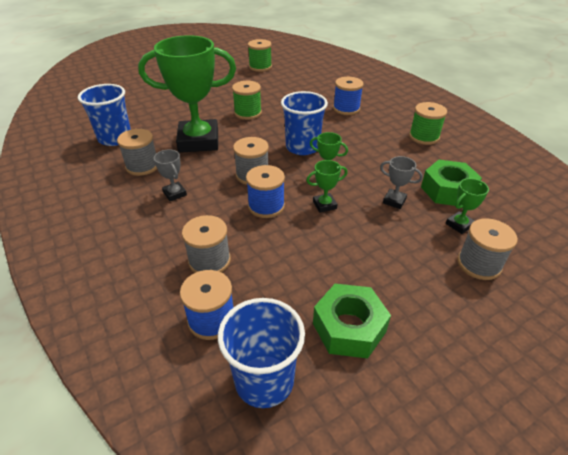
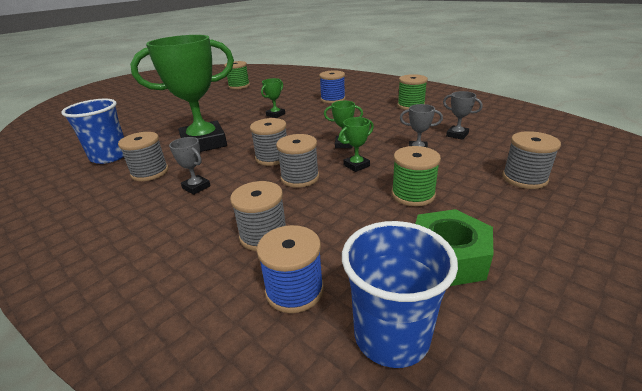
camera: 15 degrees left, 10 degrees down
green spool [232,81,262,120] -> green spool moved to [391,146,441,206]
blue spool [246,165,285,218] -> grey spool [276,134,319,188]
blue cup [281,91,328,155] -> none
green nut [421,160,482,206] -> grey trophy [443,91,483,140]
green trophy [446,178,489,234] -> green trophy moved to [261,78,285,118]

